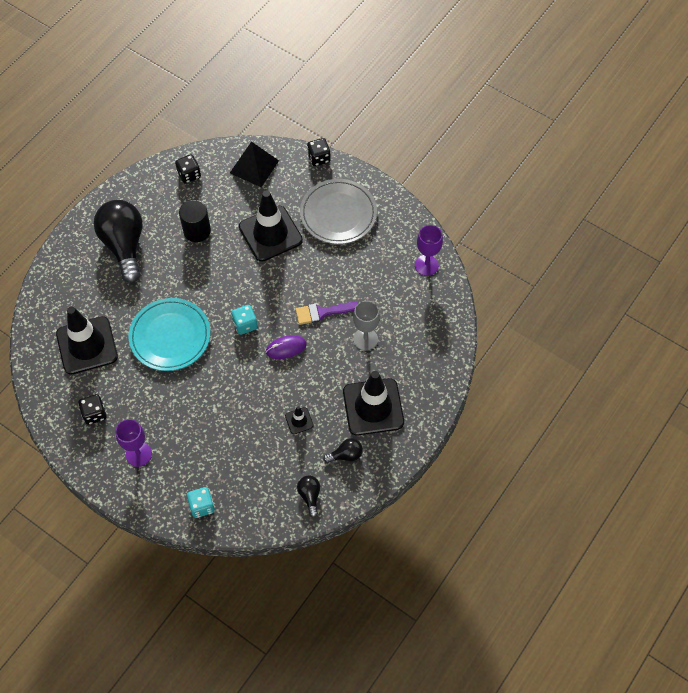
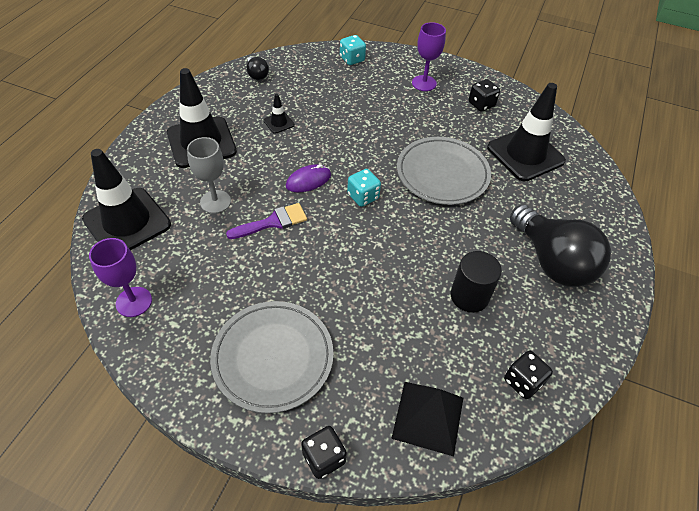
camera: 165 degrees right, 10 degrees down
turquoise plate [129,298,211,371] -> grey plate [397,137,491,205]
black traffic cone [239,190,303,262] -> black traffic cone moved to [82,149,171,250]
black light bulb [323,438,363,463] -> none

